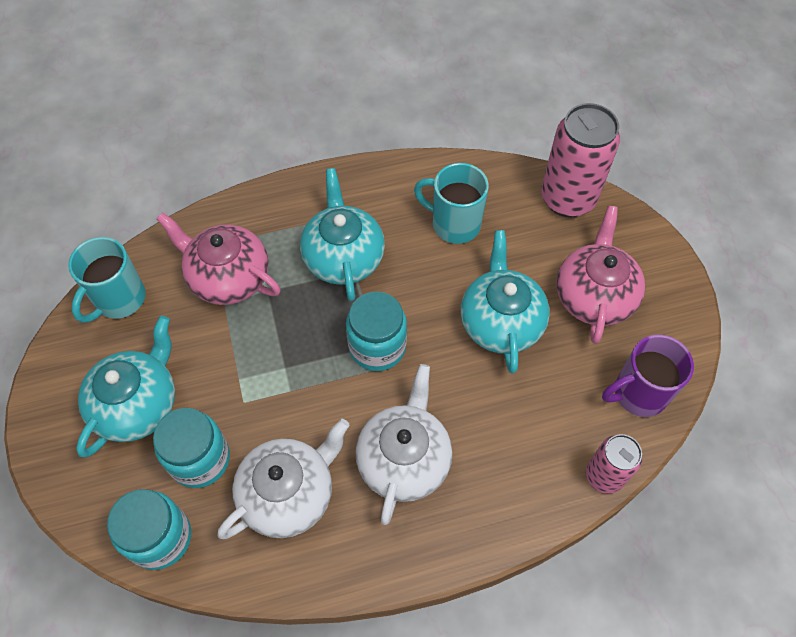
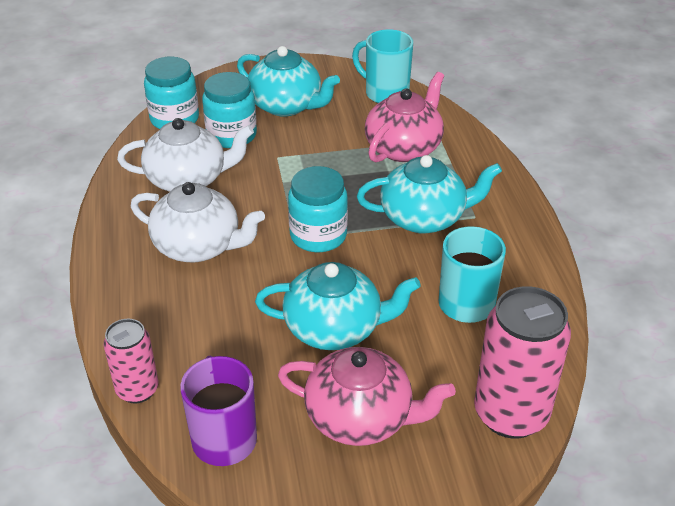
camera: 95 degrees right, 20 degrees down
white teapot [218,419,350,539] -> white teapot turned 60 degrees counterclockwise [117,118,254,192]

